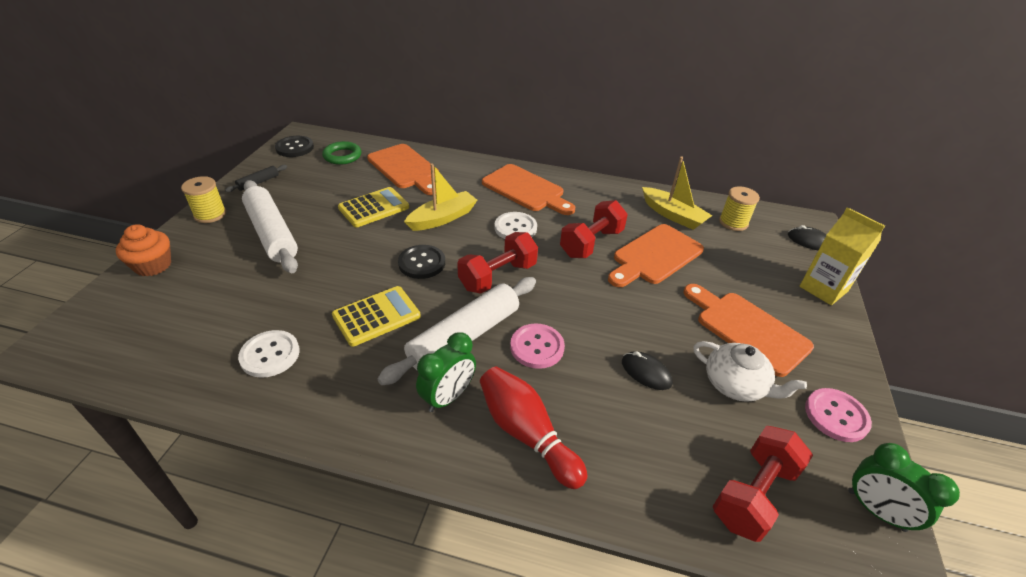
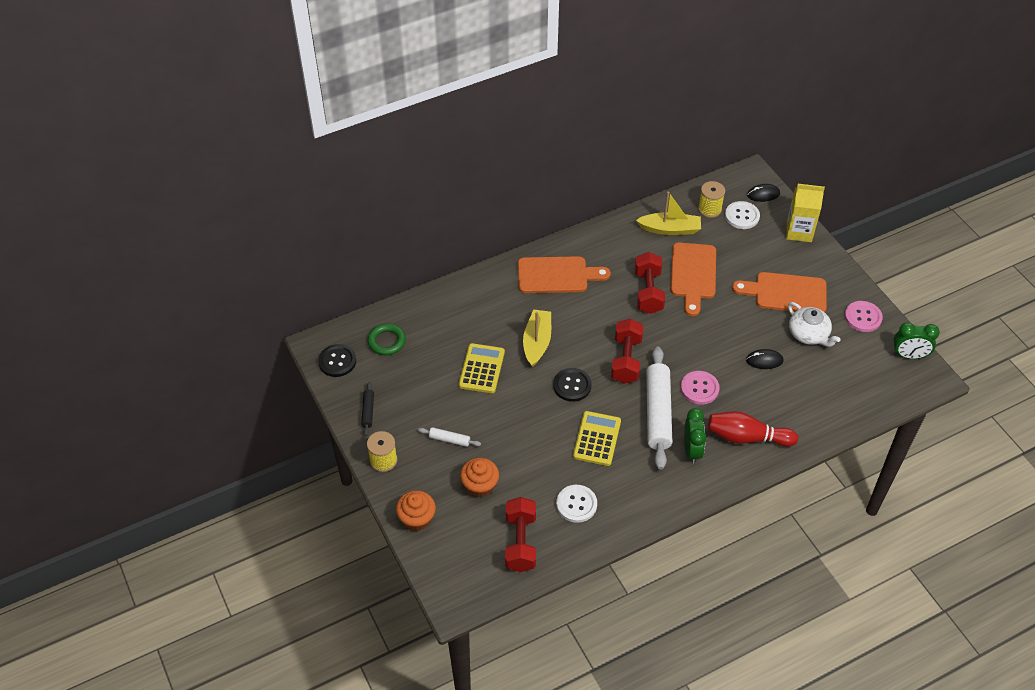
camera: 40 degrees left, 10 degrees up
white rolling pin [242,180,298,273] -> white rolling pin [418,427,481,447], size x0.44
orange cutting board [367,144,439,195] -> none
white button [494,212,537,239] -> white button moved to [725,201,760,229]
white teapot [693,341,807,402] -> white teapot turned 60 degrees clockwise [788,302,840,347]
red dumbbell [713,426,813,542] -> red dumbbell moved to [505,497,536,572]
none -> orange cupcake [460,458,499,498]

